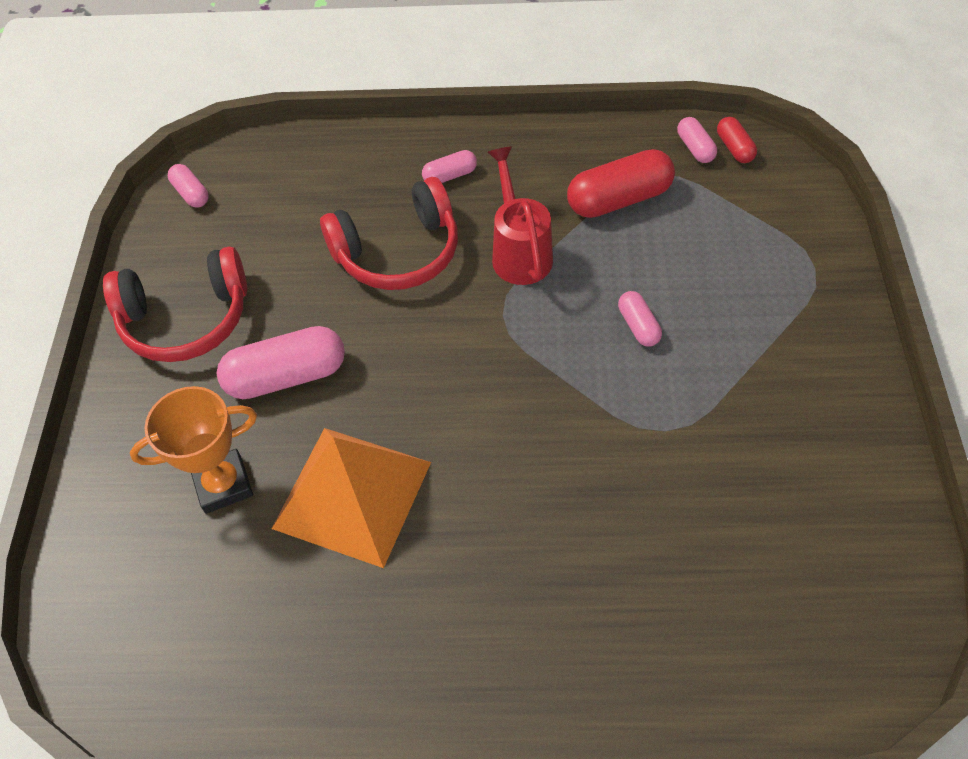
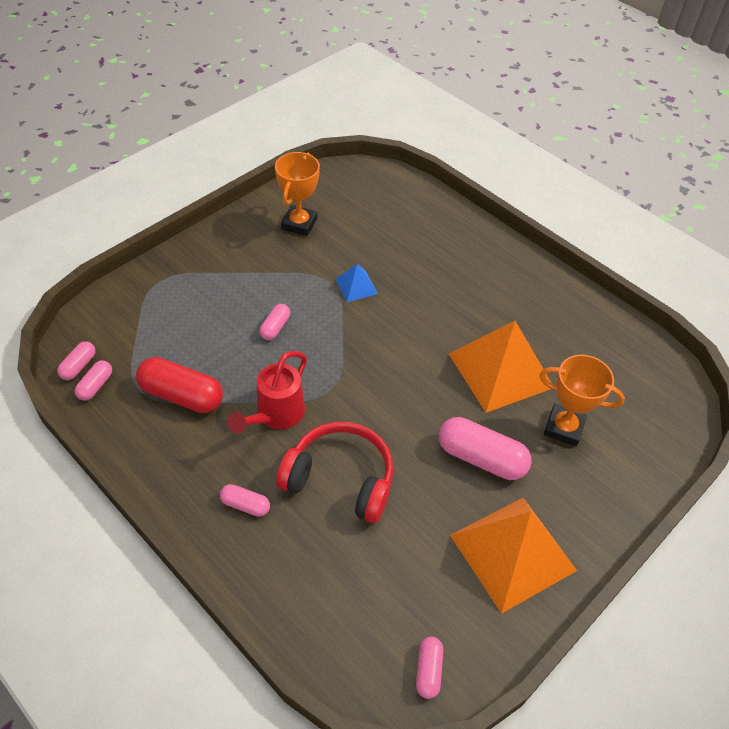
camera: 140 degrees left, 5 degrees down
red headphones [103,247,247,362] -> orange pyramid [450,498,577,614]
red capsule [717,117,757,163] -> pink capsule [57,341,96,380]
none -> orange trophy [275,152,320,236]
none -> blue pyramid [335,263,378,302]

